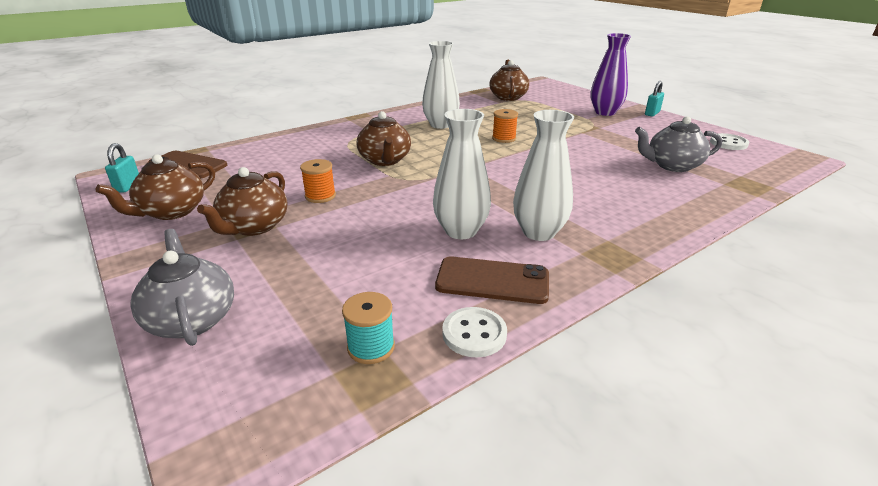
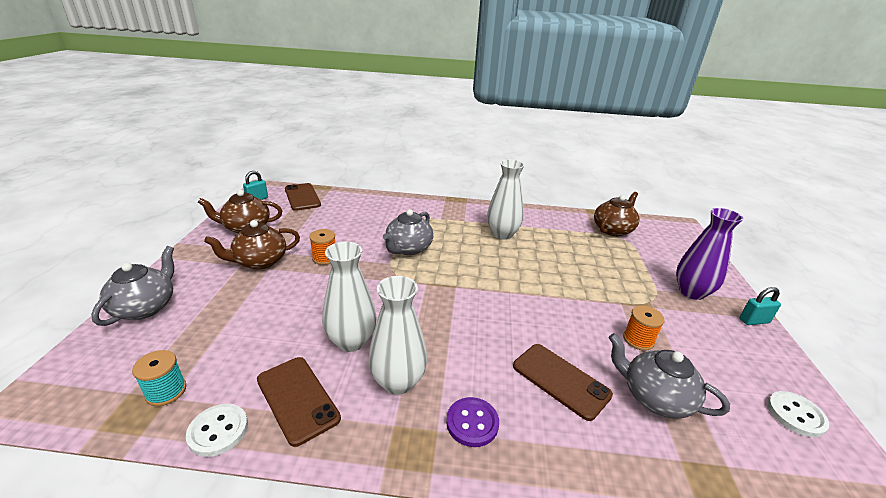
camera: 40 degrees right, 0 degrees up
brown teapot [357,111,411,166] -> grey teapot [383,209,433,255]
orange spool [492,109,518,143] -> orange spool moved to [623,305,665,351]
none -> purple button [446,397,499,447]
none -> brown phone [513,344,613,421]

